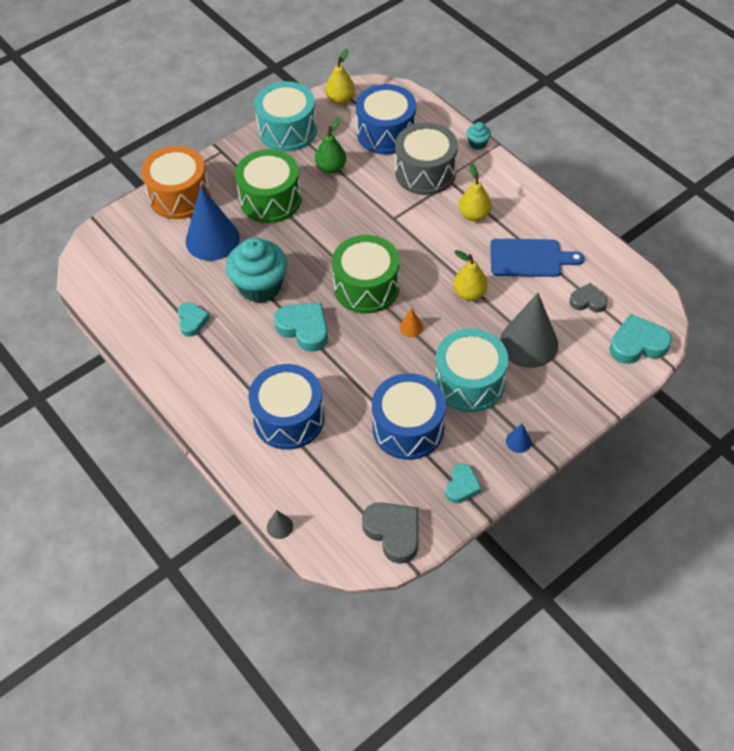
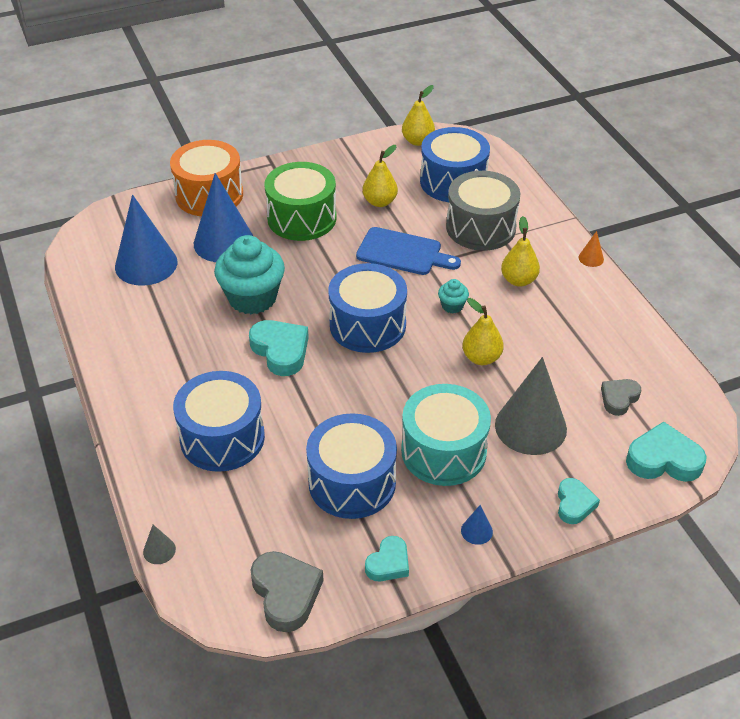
camera: 15 degrees right, 10 degrees down
turquoise heart [178,302,210,337] -> turquoise heart moved to [558,478,600,524]
turquoise drum [254,81,317,152] -> none
green pear [315,118,346,173] -> yellow pear [362,145,398,207]
green drum [332,235,400,314] -> blue drum [328,263,407,353]
orange cone [399,308,423,337] -> orange cone moved to [579,231,604,267]
turquoise cupcake [466,122,491,150] -> turquoise cupcake moved to [438,279,469,313]
blue cutting board [490,239,584,277] -> blue cutting board moved to [356,227,461,275]
grey heart [569,283,608,312] -> grey heart turned 75 degrees counterclockwise [601,379,641,416]
none -> blue cone [115,195,177,286]

